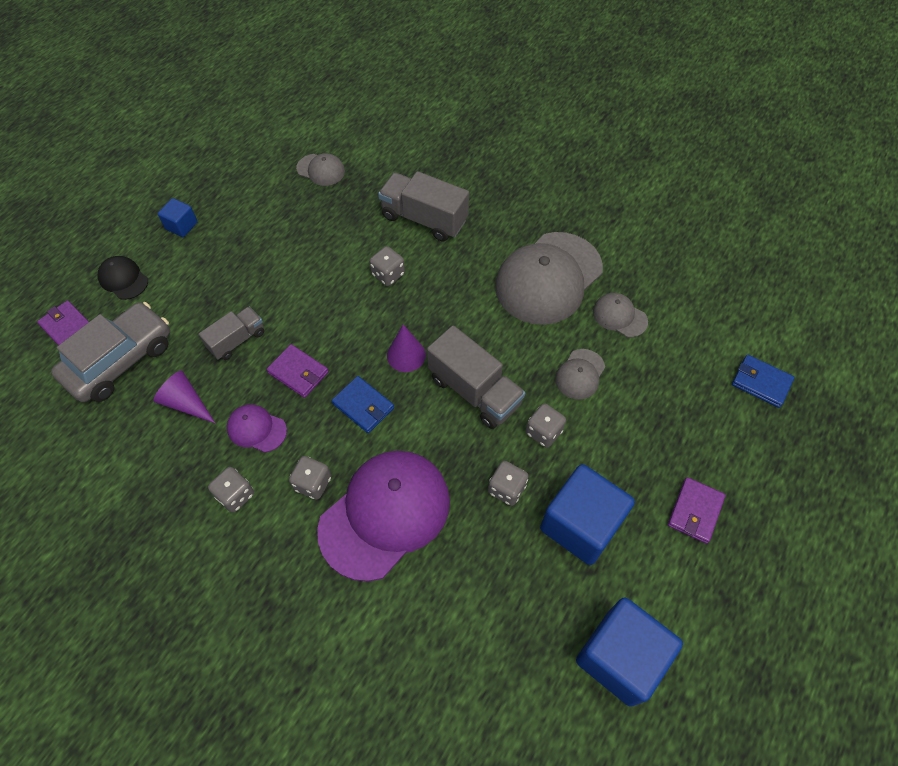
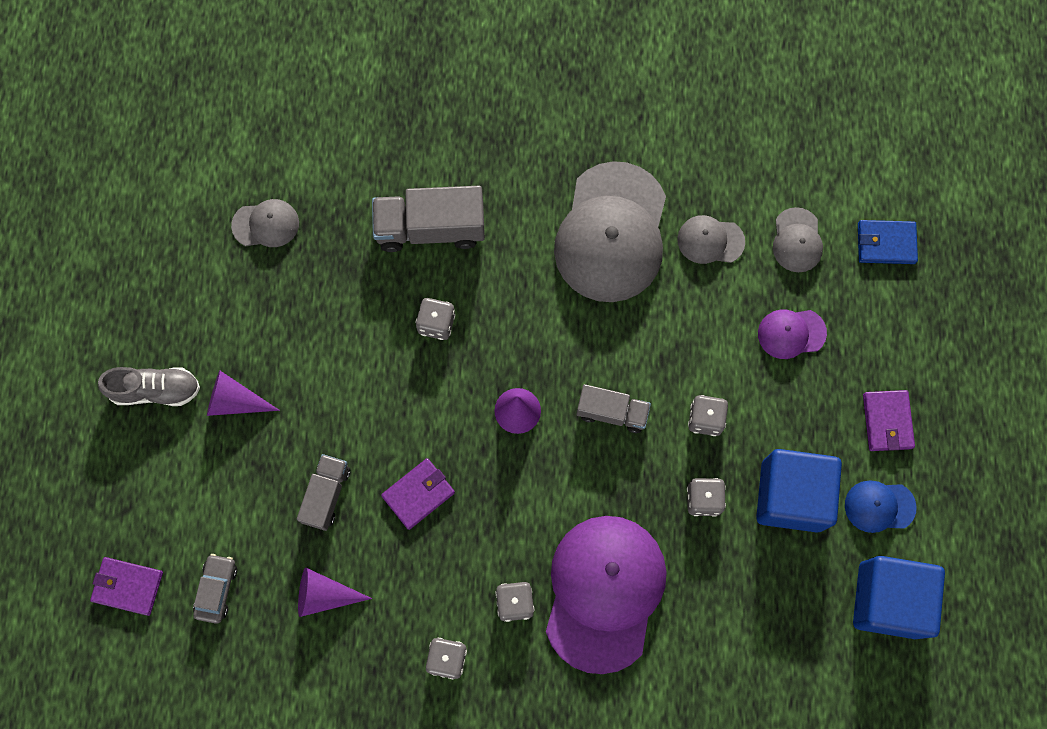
camera: 30 degrees left, 15 degrees up
grey car [51,302,170,402] -> grey car [193,554,237,624], size x0.48
black cap [98,256,148,300] -> none
blue cube [158,198,198,237] -> grey shoe [98,367,200,406]
purple cap [227,404,287,453] -> purple cap moved to [758,309,827,359]
purple wallet [267,344,329,398] -> purple wallet turned 45 degrees counterclockwise [381,458,455,530]
blue wallet [332,376,394,433] -> none
grey truck [427,325,525,429] -> grey truck [576,384,651,433], size x0.62
grey cap [555,349,605,400] -> grey cap moved to [773,207,823,272]
none -> purple cone [207,371,280,416]
none -> blue cap [845,481,917,533]

